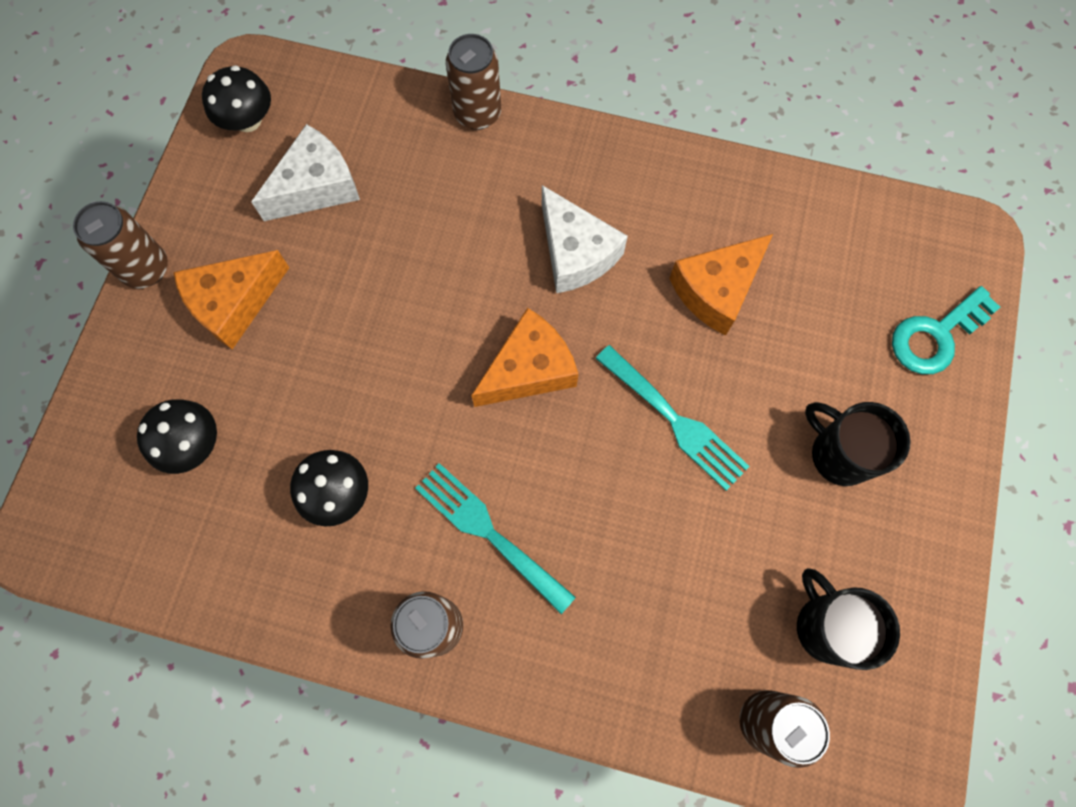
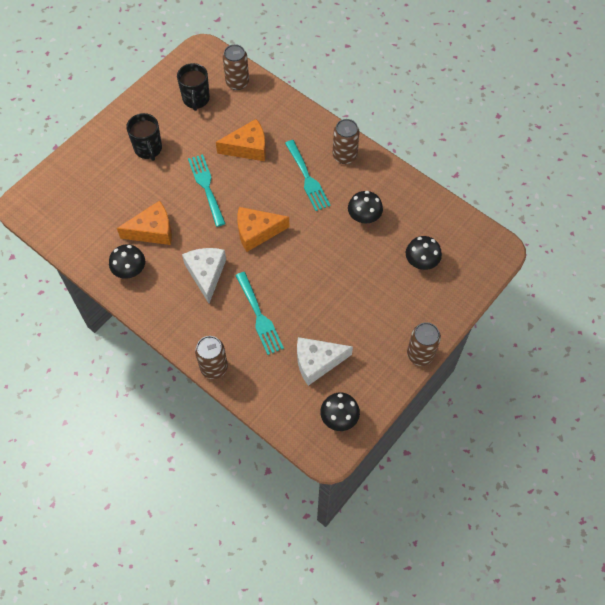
camera: 155 degrees left, 10 degrees down
orange cheese [173,250,289,349] -> orange cheese moved to [216,119,266,161]
turquoise key [892,286,1000,374] -> none
none -> black mushroom [109,244,145,279]
none -> turquoise fork [235,272,284,355]

